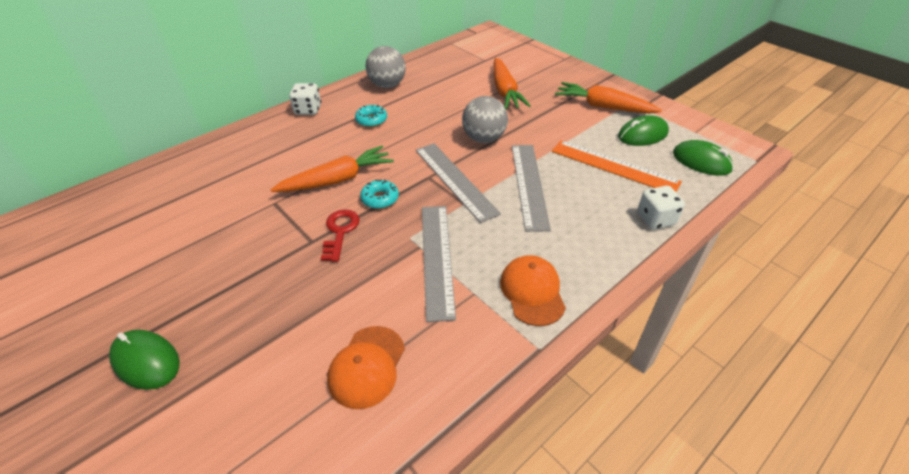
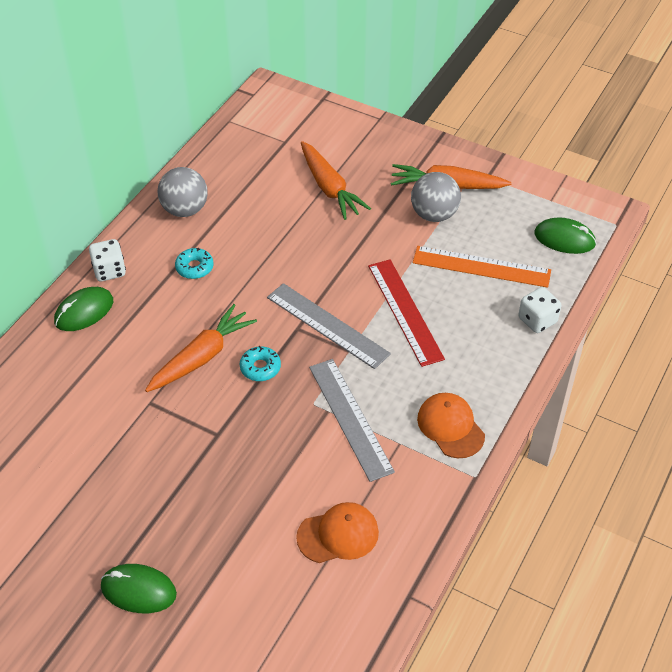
camera: 20 degrees left, 5 degrees up
red key [321,209,360,262] -> none
orange cap [327,326,405,409] -> orange cap turned 105 degrees counterclockwise [296,502,379,563]
grey ball [462,96,508,143] -> grey ball moved to [411,172,461,222]
grey ruler [512,145,551,232] -> red ruler [368,259,445,367]
green mouse [618,115,669,146] -> green mouse moved to [54,287,113,331]

